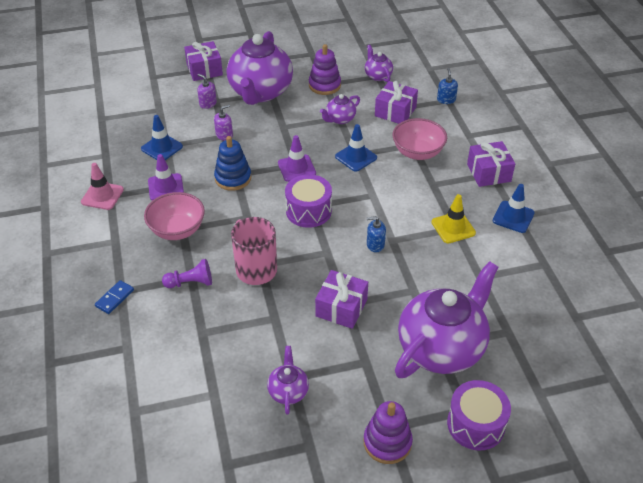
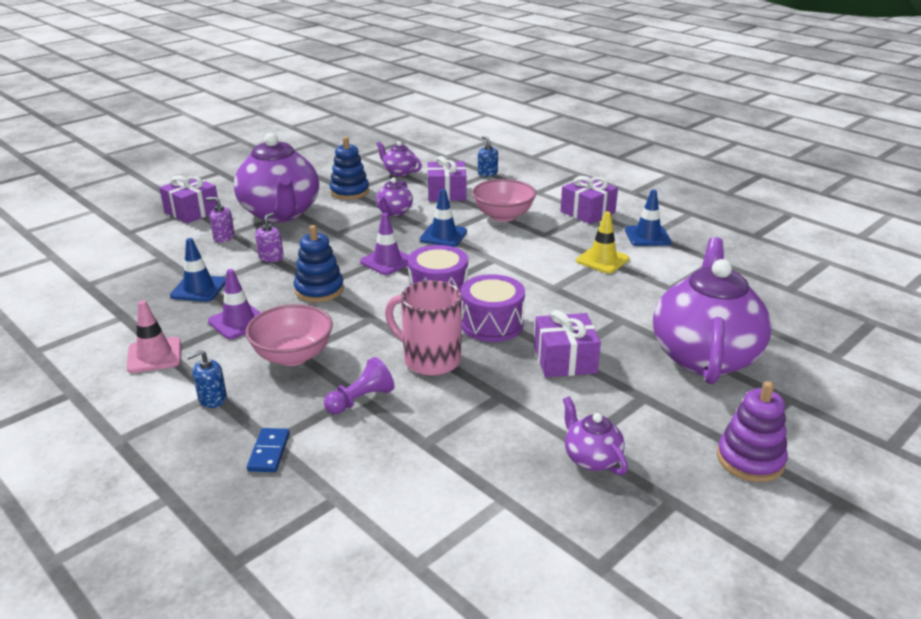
camera: 30 degrees left, 15 degrees down
purple stacking toy [309,44,341,95] -> blue stacking toy [330,137,369,200]
blue soap dispenser [367,216,386,252] -> blue soap dispenser moved to [187,350,227,408]
purple drum [447,380,511,451] -> purple drum moved to [461,274,525,342]

